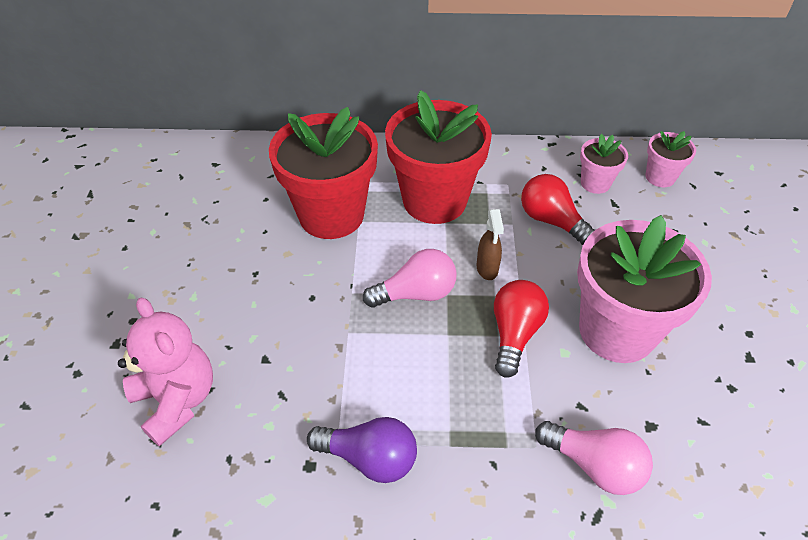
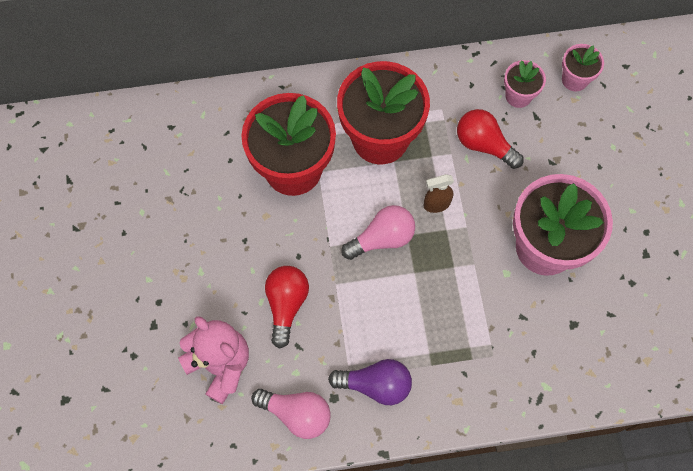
camera: 10 degrees left, 20 degrees up
brown spray bottle [477,209,504,280] -> brown spray bottle turned 90 degrees clockwise [424,174,454,213]
red light bulb [494,280,549,377] -> red light bulb moved to [265,266,309,349]
pink light bulb [535,421,653,495] -> pink light bulb moved to [251,389,331,439]

